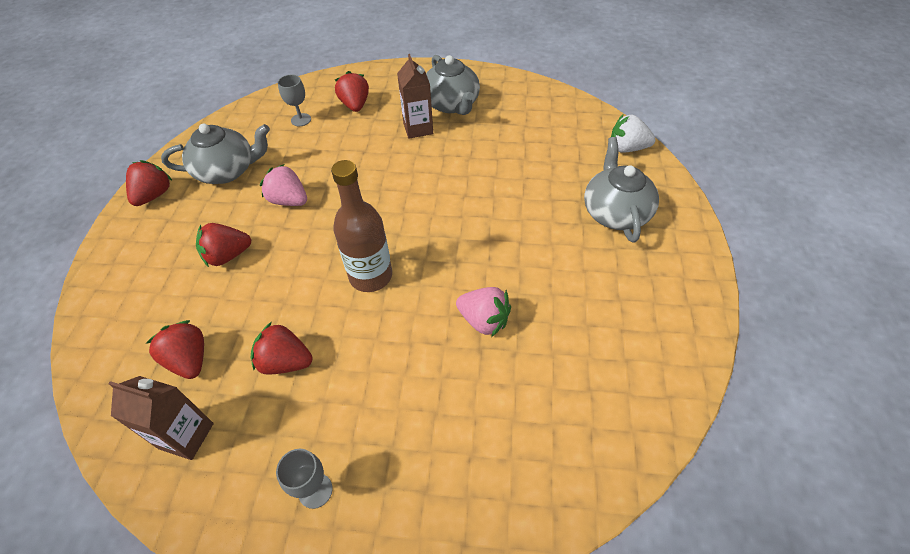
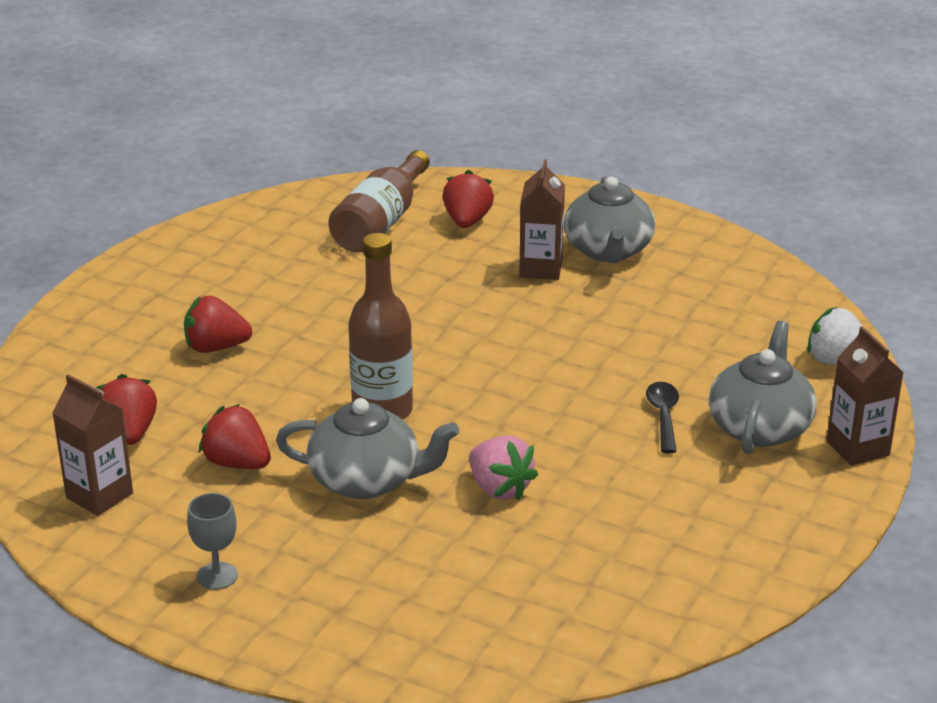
camera: 20 degrees right, 20 degrees down
red strawberry [126,160,173,206] -> none
grey teapot [161,124,270,184] -> grey teapot moved to [276,398,460,499]
pink strawberry [260,164,307,206] -> none
grey goblet [278,75,311,126] -> brown bottle [328,150,430,252]
none -> black spoon [646,382,679,453]
none -> brown carton [826,326,904,466]

